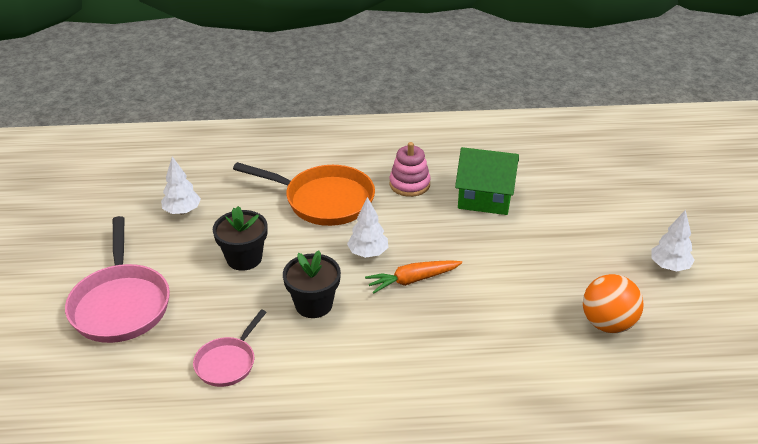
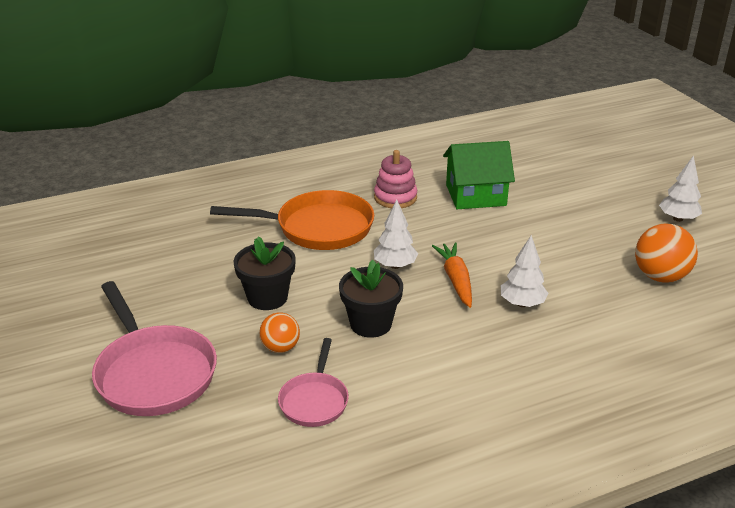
camera: 20 degrees left, 5 degrees down
white tree [161,156,201,214] -> white tree moved to [501,235,549,307]
orange carrot [365,260,462,294] -> orange carrot turned 120 degrees clockwise [432,243,472,308]
none -> orange ball [259,313,300,353]

